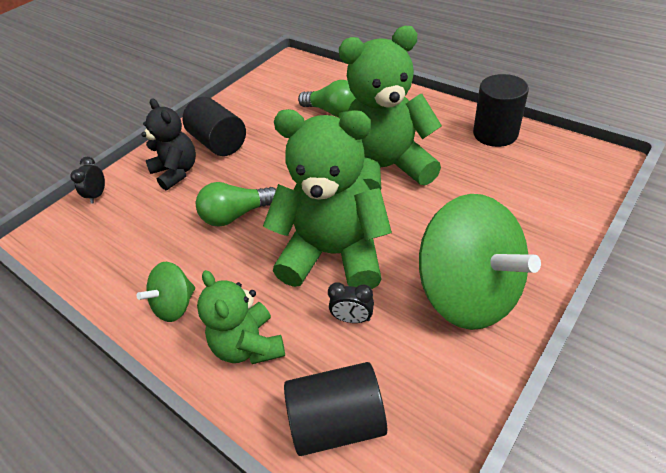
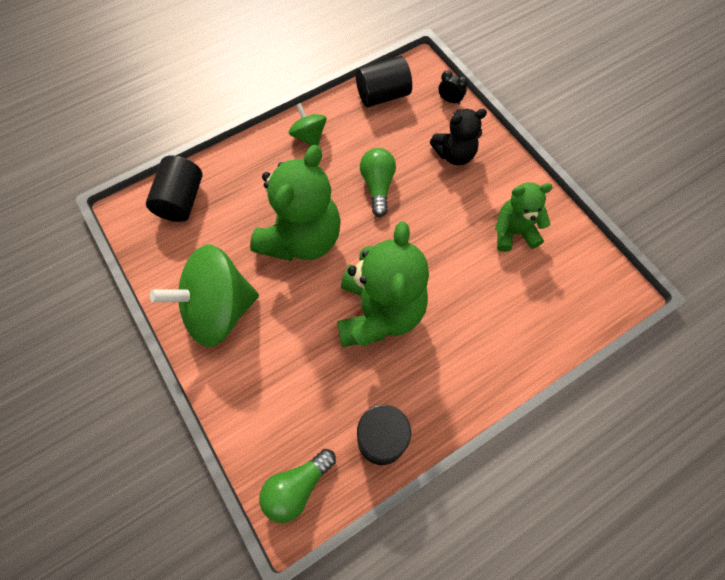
camera: 105 degrees right, 20 degrees up
black cylinder [182,97,246,156] -> black cylinder moved to [356,56,412,107]
green teddy bear [197,270,285,364] -> green teddy bear moved to [495,182,553,252]
green light bulb [298,80,356,117] -> green light bulb moved to [259,449,336,523]
black clock [328,282,374,323] -> none

